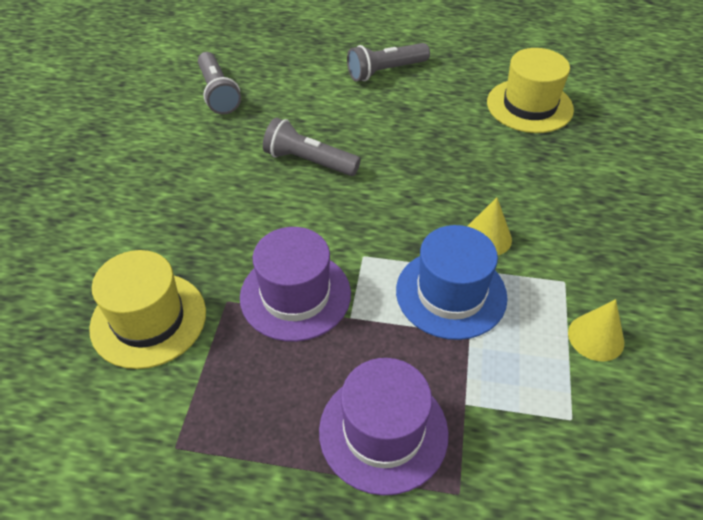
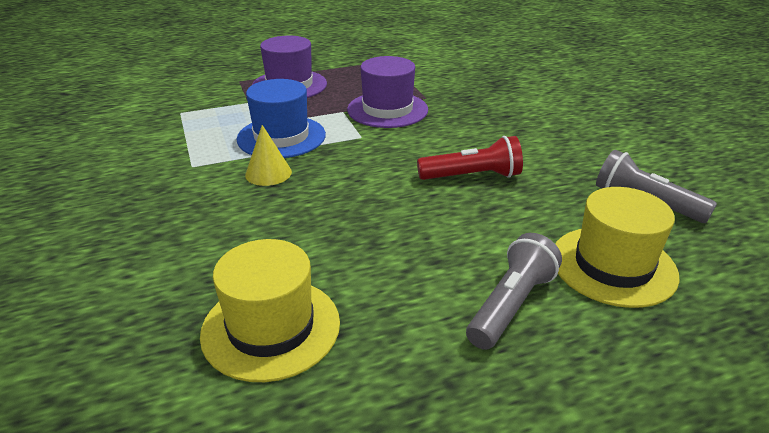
camera: 150 degrees right, 15 degrees down
yellow hat [89,250,206,369] -> yellow hat moved to [555,187,680,308]
grey flashlight [263,117,361,176] -> red flashlight [417,136,523,180]
yellow cone [568,299,624,361] -> none

